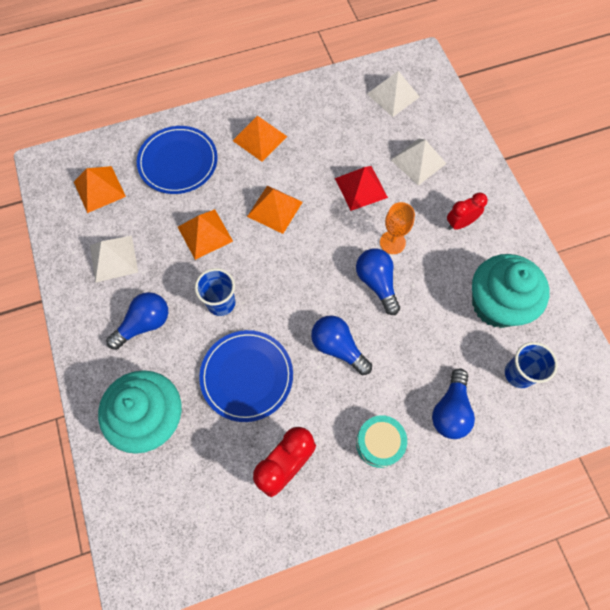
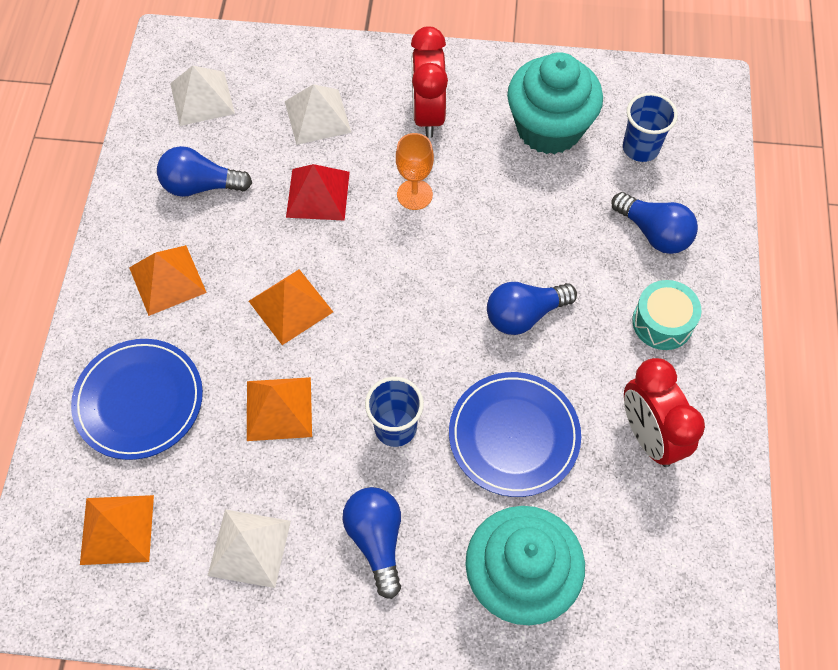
camera: 65 degrees left, 5 degrees down
blue light bulb [356,248,400,315] -> blue light bulb moved to [157,146,252,197]
red clock [447,192,488,230] -> red clock [411,26,448,138], size x1.59

